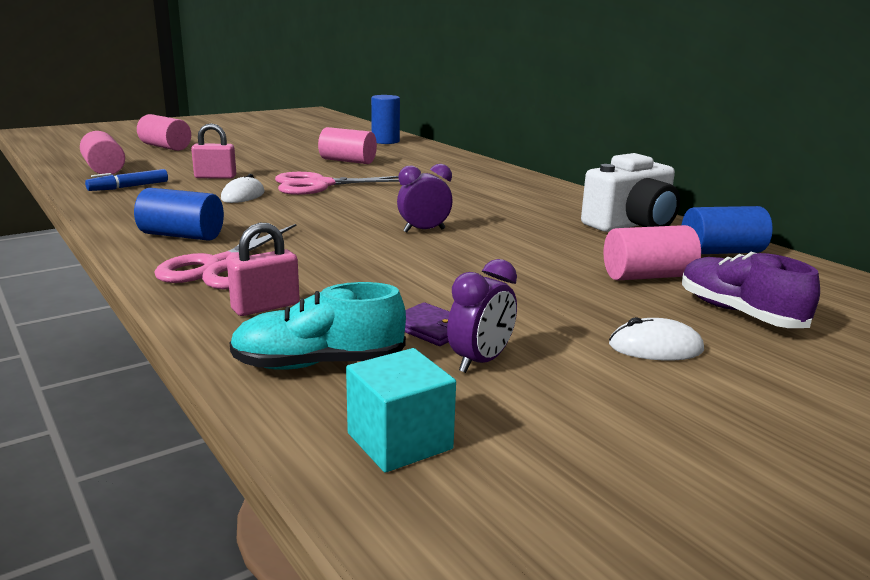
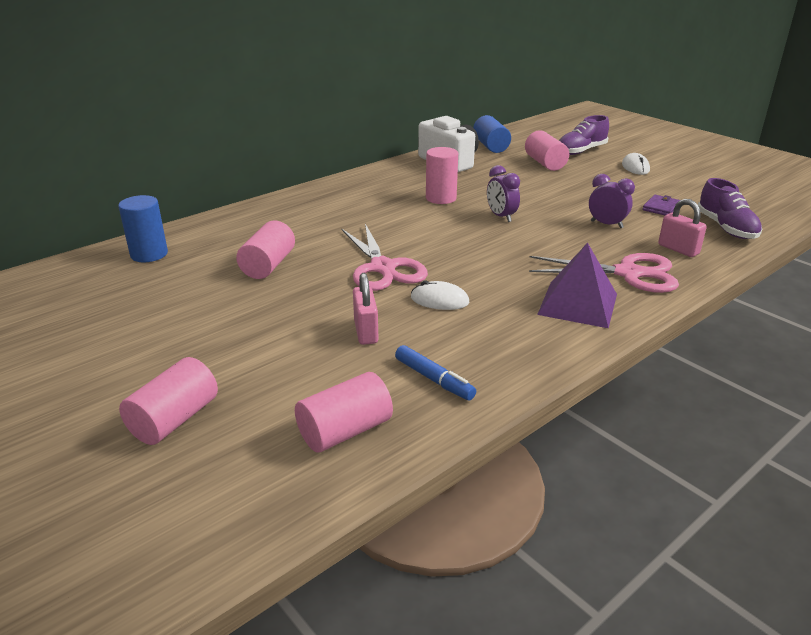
camera: 95 degrees left, 10 degrees up
blue cylinder [134,188,224,241] -> purple pyramid [537,243,617,328]
turquoise shoe [229,282,406,370] -> purple shoe [698,178,762,239]
turquoise cube [346,348,456,473] -> none
purple clock [447,259,517,373] -> purple clock moved to [589,174,635,228]
none -> pink cylinder [426,147,458,204]

